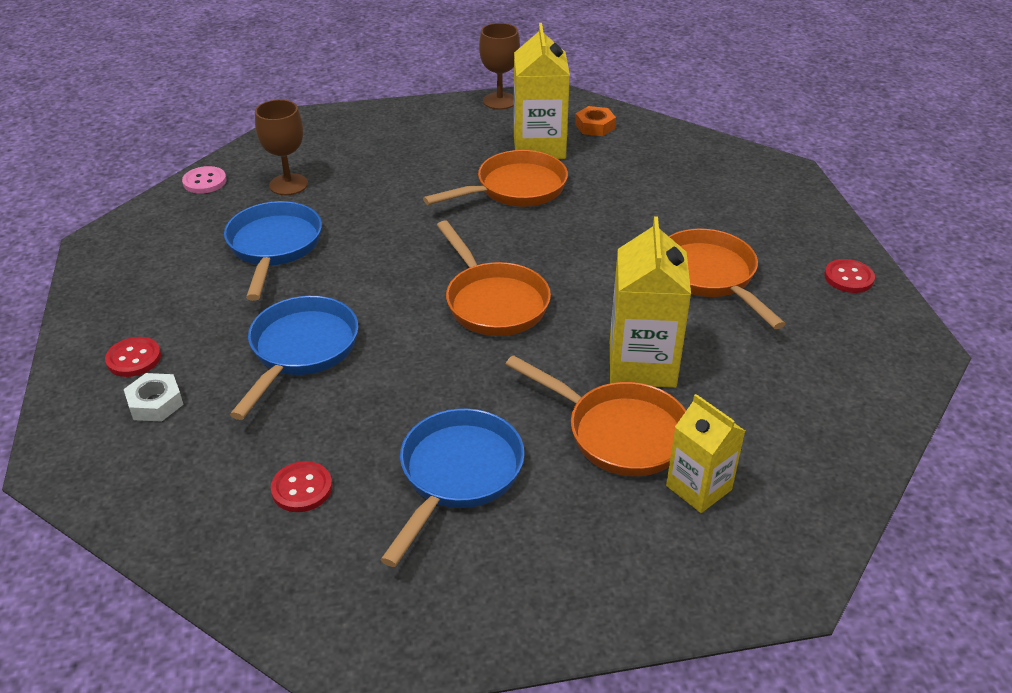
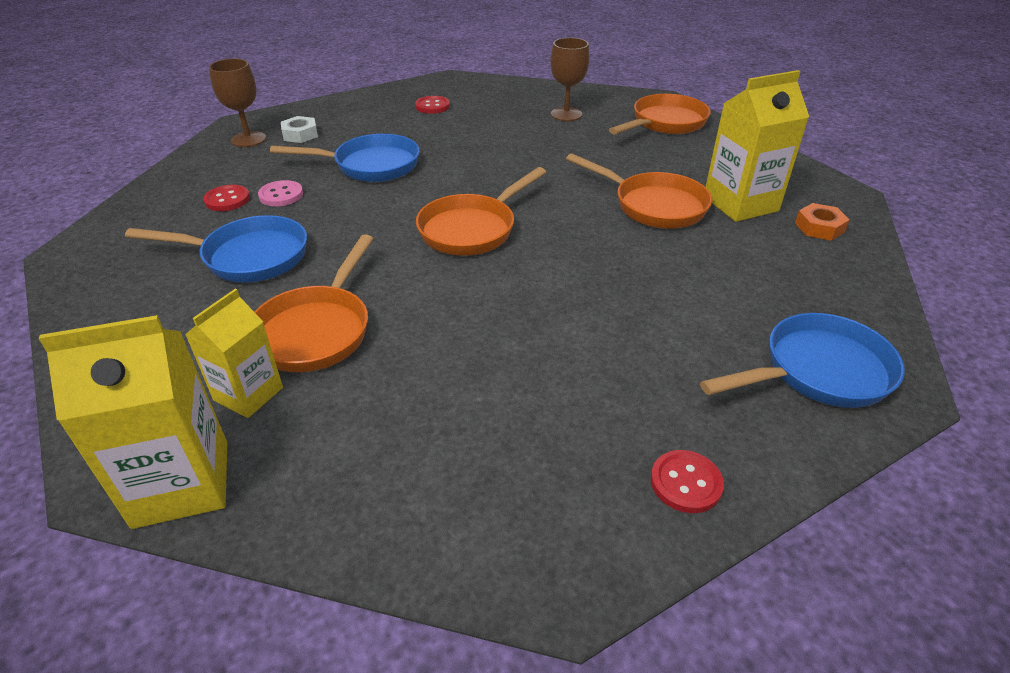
camera: 70 degrees right, 0 degrees up
red button [105,337,161,377] -> red button moved to [415,96,450,114]
pink button [182,166,227,194] -> pink button moved to [258,180,303,206]
blue pan [224,201,322,301] -> blue pan moved to [700,313,905,408]
brown goblet [479,23,520,110] -> brown goblet moved to [209,58,266,147]
yellow carton [610,216,691,388] -> yellow carton moved to [39,315,227,529]
orange pan [669,229,786,329] -> orange pan moved to [609,94,711,134]

